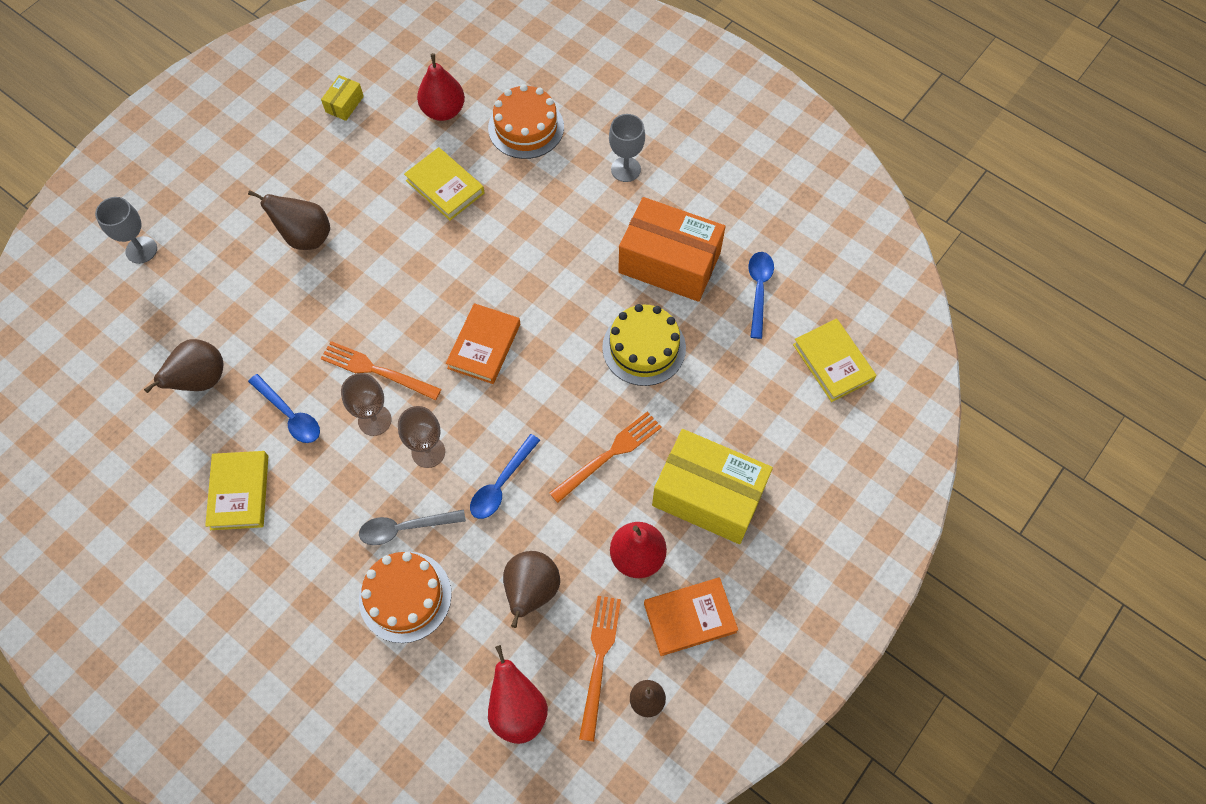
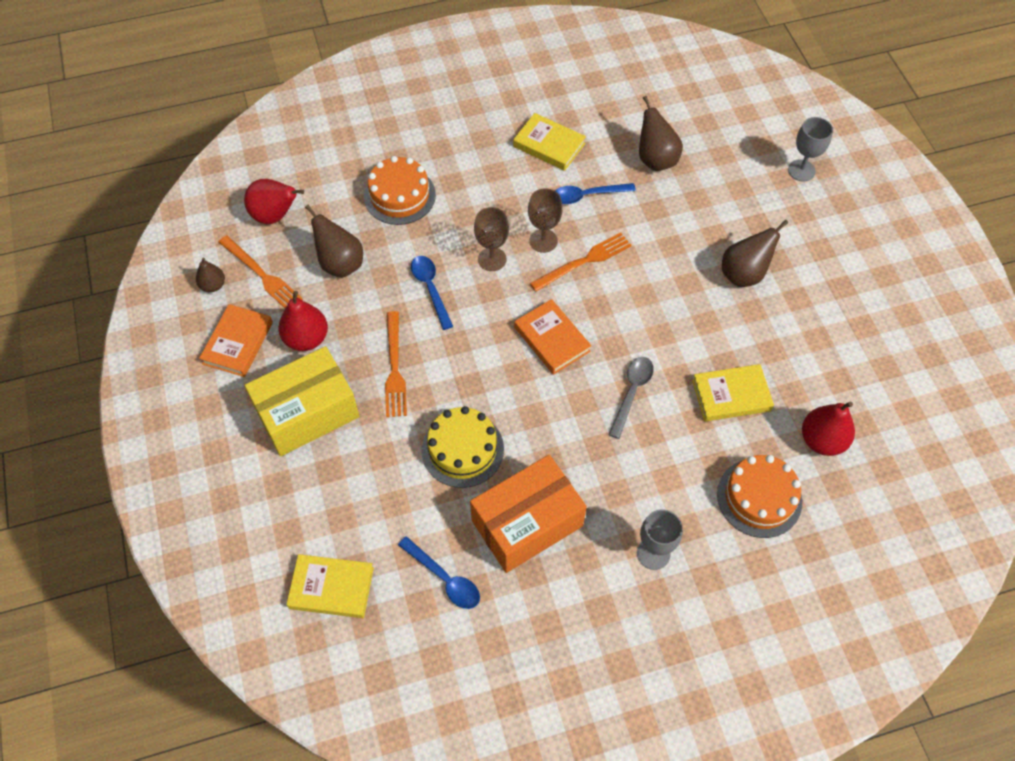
camera: 125 degrees right, 5 degrees down
yellow box [321,75,364,121] -> none
grey spoon [359,509,466,545] -> grey spoon moved to [608,357,654,439]

